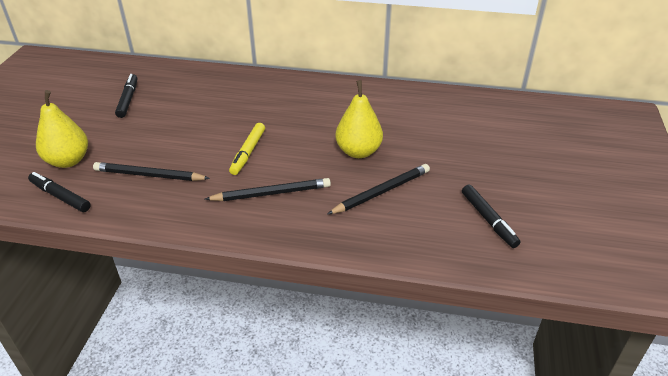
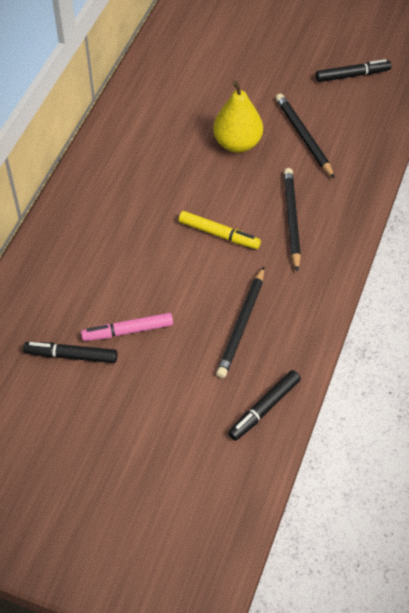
camera: 80 degrees left, 15 degrees up
yellow pear [36,90,88,168] -> none
none -> pink marker [81,313,173,341]

